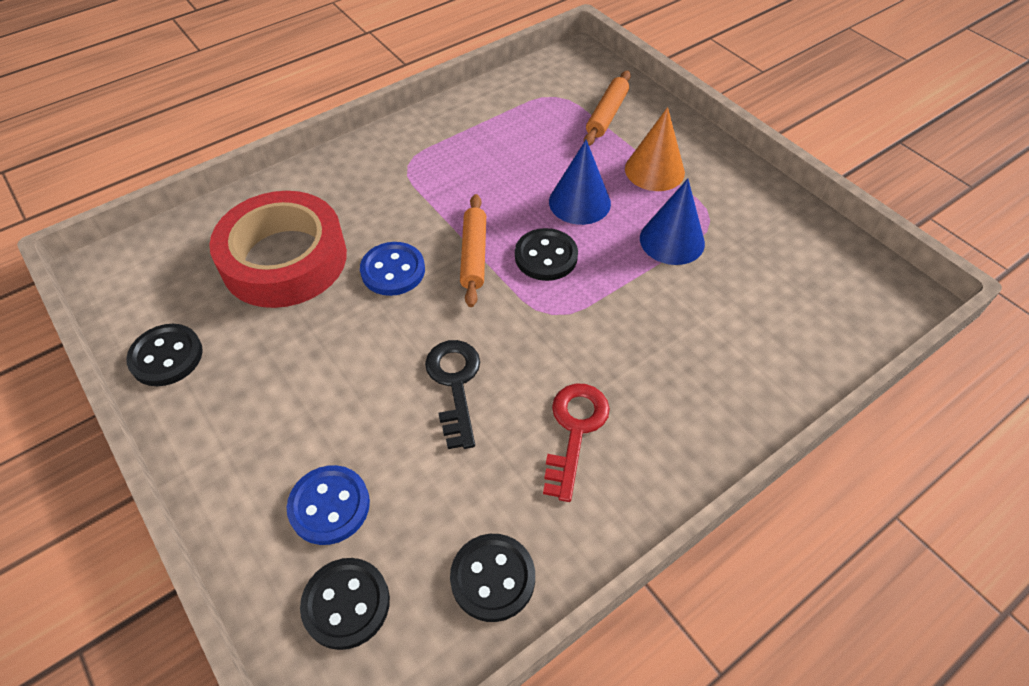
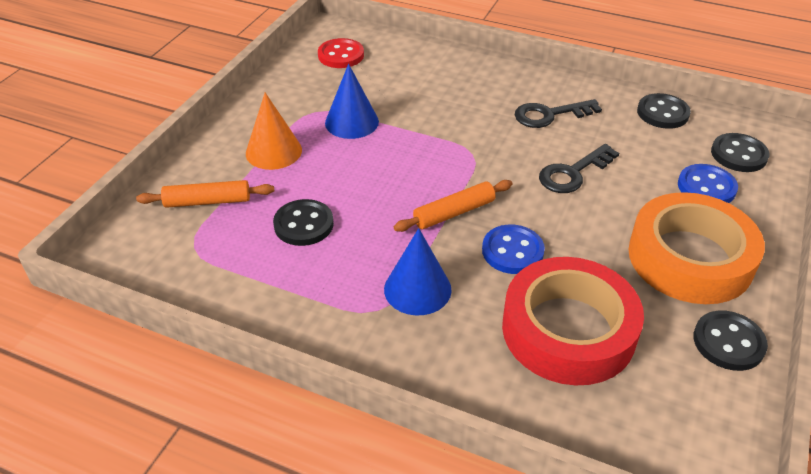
camera: 120 degrees left, 10 degrees down
black button [515,228,578,281] -> black button moved to [273,199,334,246]
red key [543,384,610,502] -> black key [515,99,602,128]
blue cone [549,140,611,225] -> blue cone moved to [384,228,452,315]
none -> red button [318,38,364,68]
none -> orange tape [628,192,765,304]

